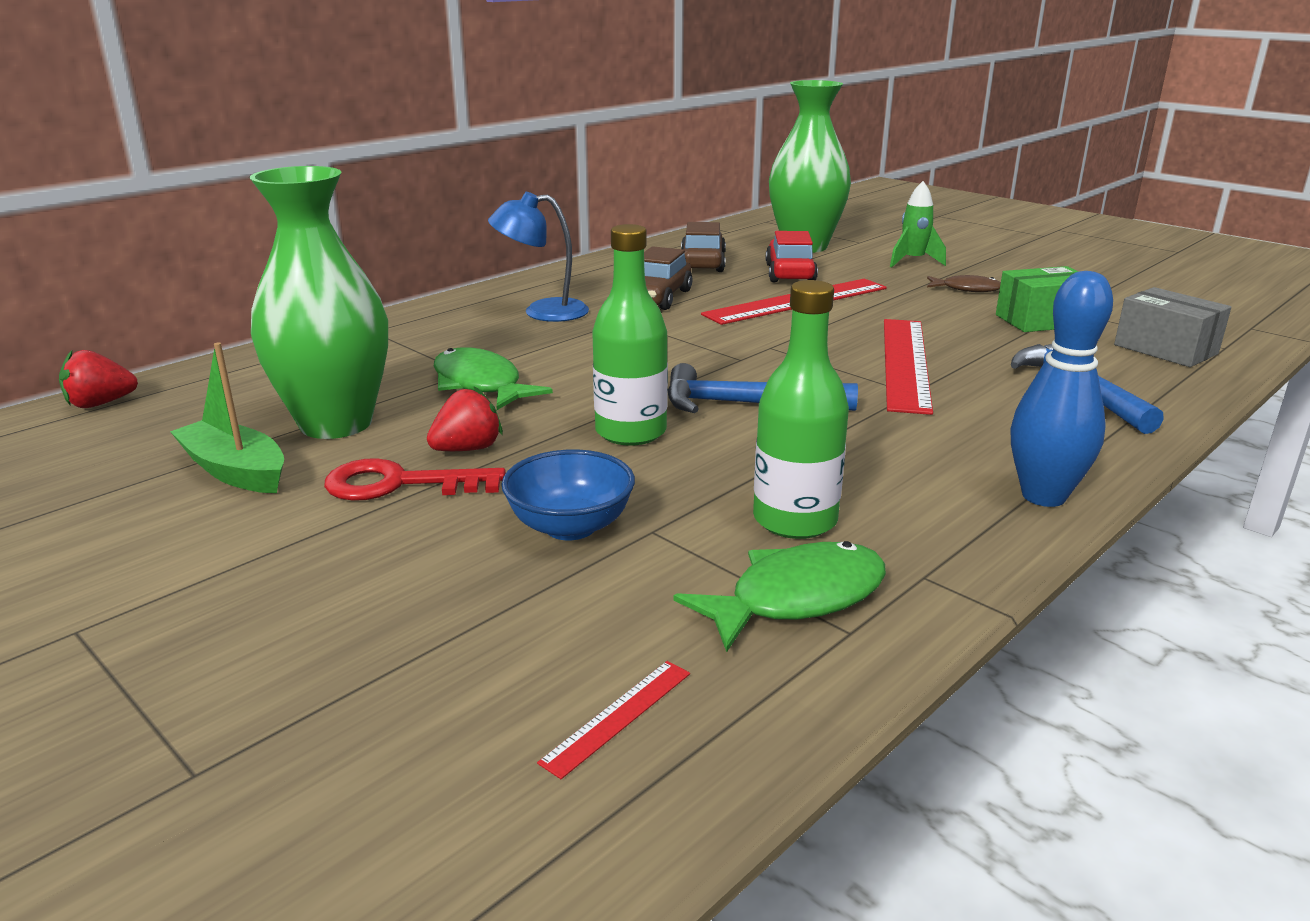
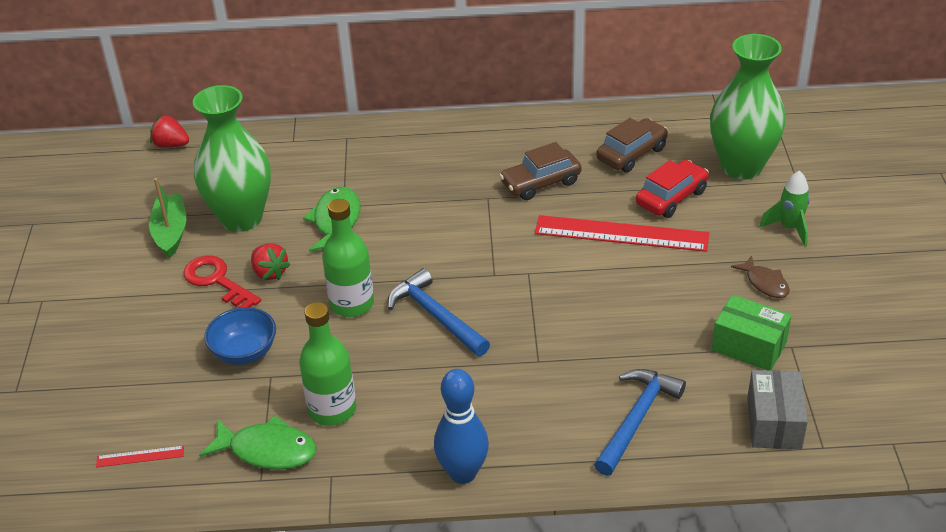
camera: 45 degrees right, 15 degrees up
red strawberry [427,387,503,451] -> red strawberry turned 45 degrees clockwise [251,243,290,280]
blue lamp [488,192,589,322] -> none
red ruler [884,319,933,415] -> none

